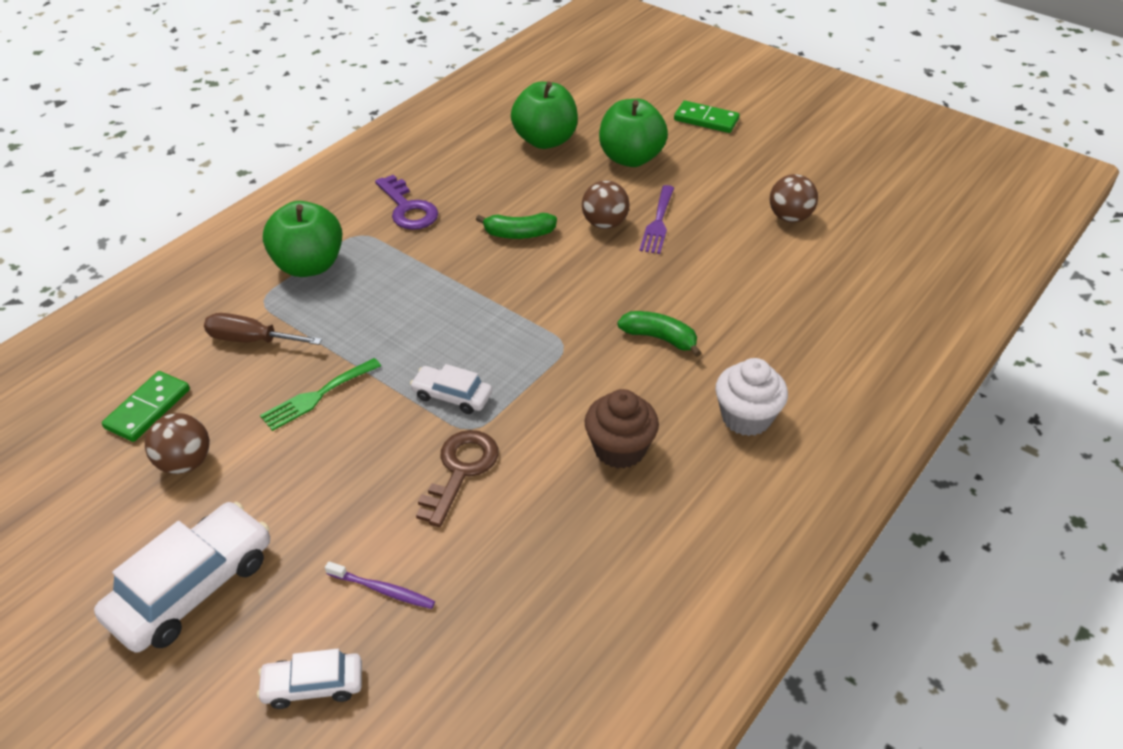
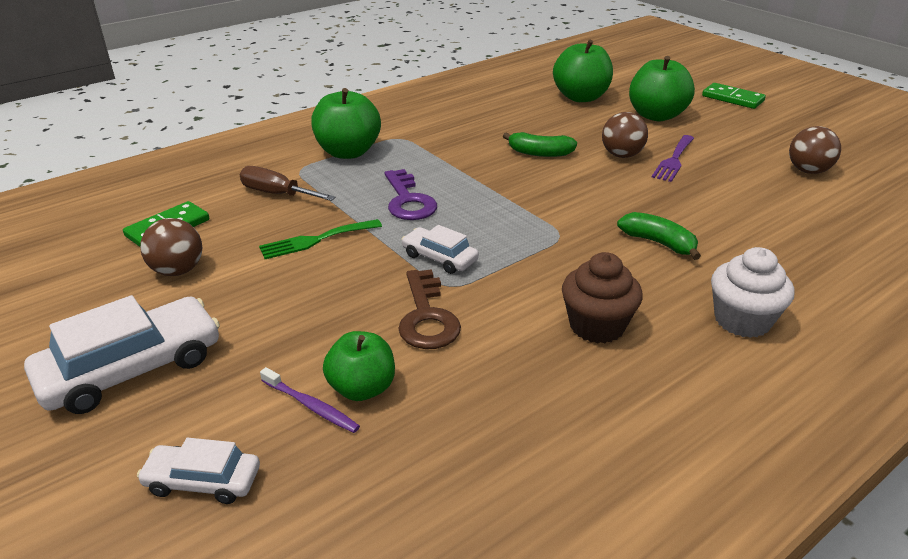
camera: 15 degrees right, 10 degrees down
purple key [375,175,438,230] -> purple key moved to [385,169,437,220]
brown key [416,430,498,527] -> brown key turned 135 degrees clockwise [398,269,461,349]
none -> green apple [323,331,395,401]

